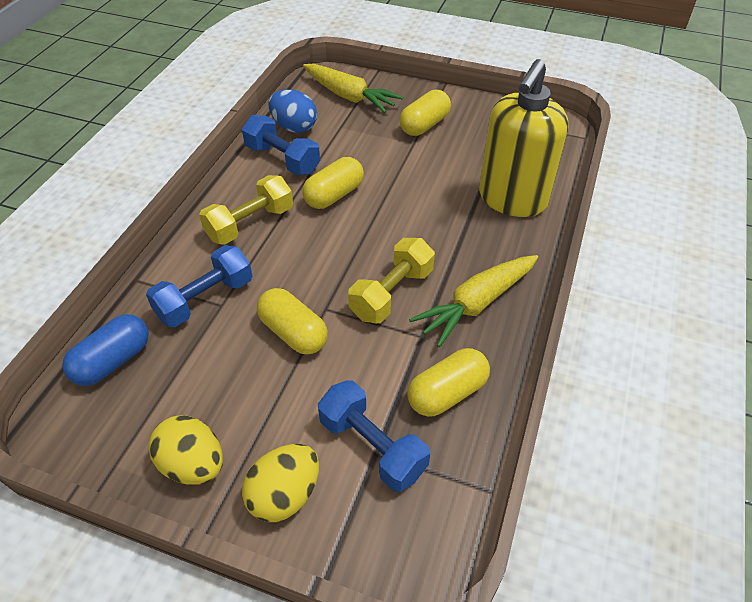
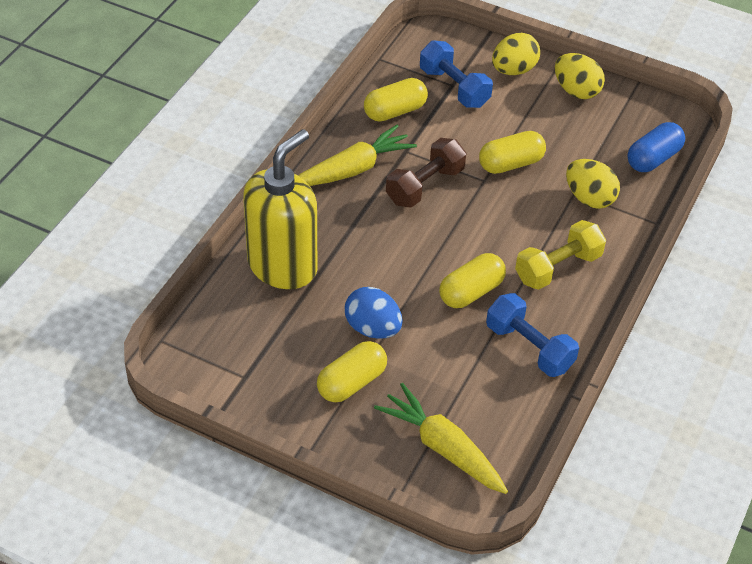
camera: 175 degrees left, 0 degrees up
blue dumbbell [146,245,252,327] -> yellow egg [566,159,620,209]
yellow capsule [257,288,328,354] -> yellow capsule turned 75 degrees counterclockwise [479,131,546,174]
blue egg [268,89,317,133] -> blue egg moved to [344,287,403,339]
yellow dumbbell [348,238,435,323] -> brown dumbbell [386,138,466,208]

